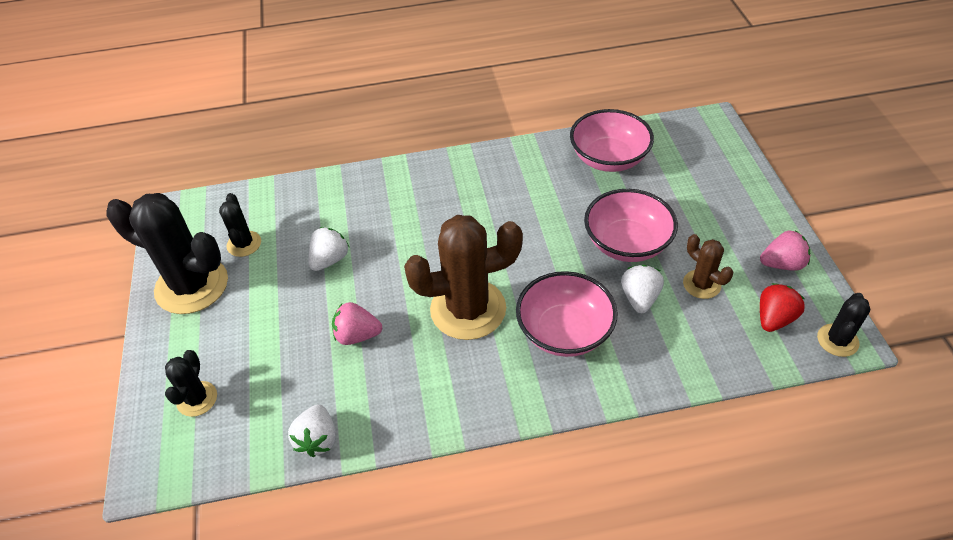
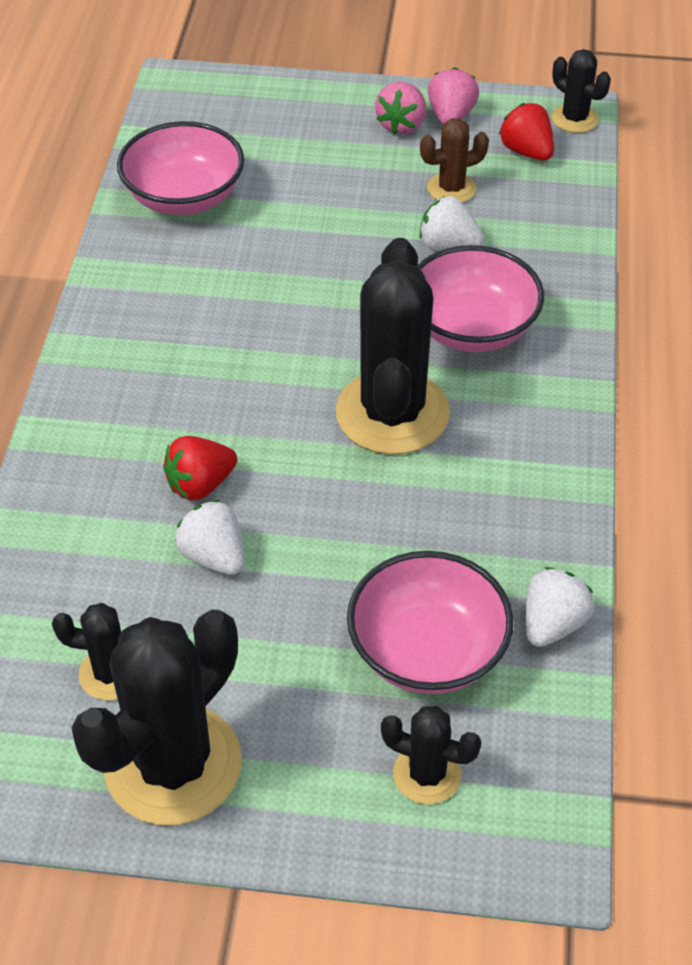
camera: 75 degrees left, 0 degrees up
white strawberry [288,405,336,457] -> white strawberry turned 75 degrees counterclockwise [525,567,595,647]
pink strawberry [332,302,382,345] -> pink strawberry moved to [375,82,426,135]
brown cactus [404,215,523,340] -> black cactus [336,238,450,455]
pink bowl [584,189,678,262] -> pink bowl moved to [347,551,513,694]
none -> red strawberry [163,436,237,500]

